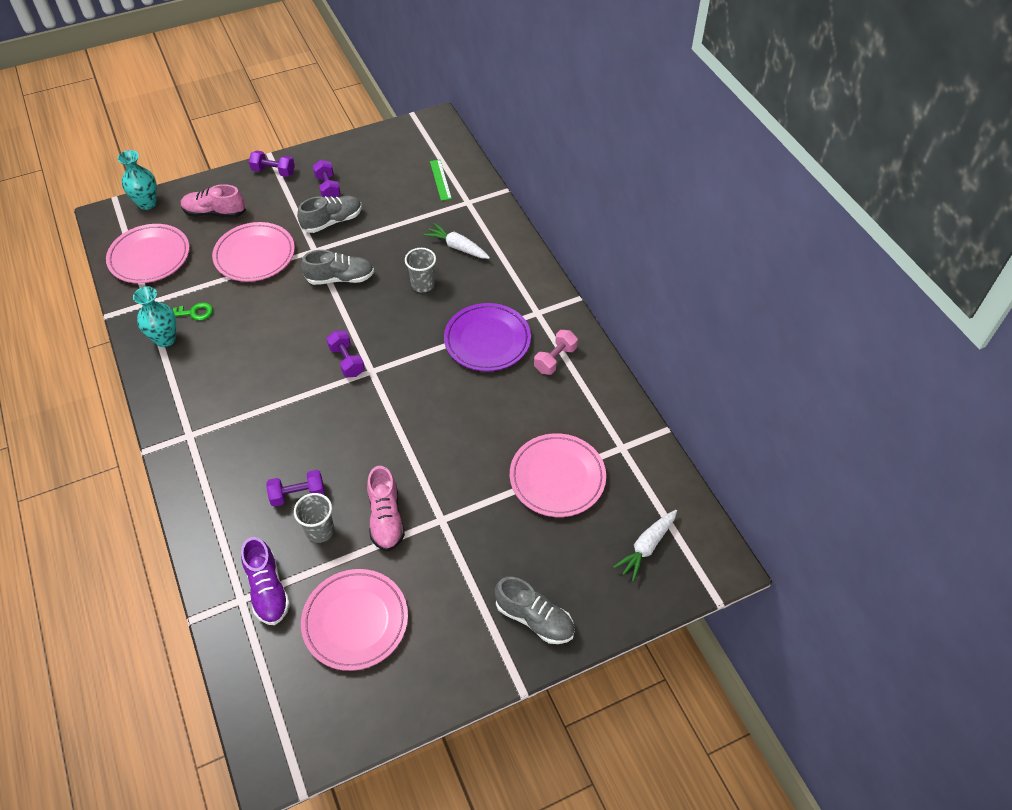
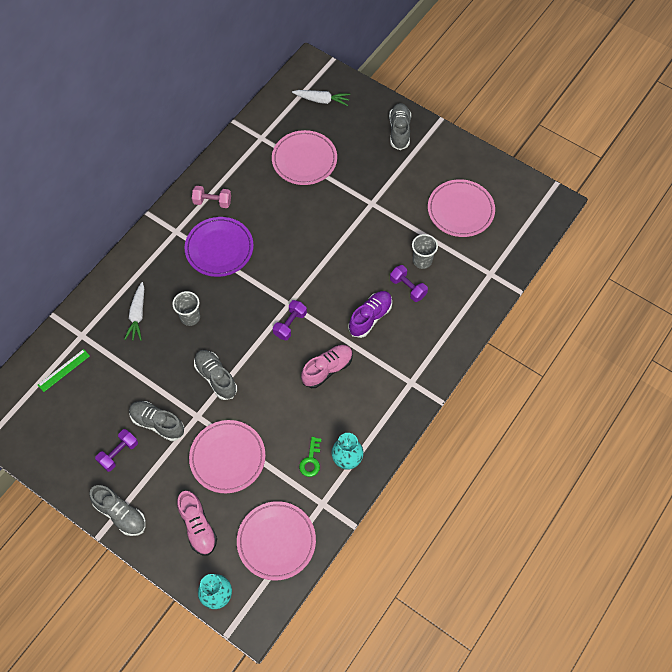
camera: 120 degrees left, 10 degrees up
green key [170,302,213,321] -> green key turned 135 degrees counterclockwise [299,437,322,477]
purple shoe [241,537,290,625] -> purple shoe moved to [348,291,392,338]
purple dumbbell [249,151,295,177] -> grey shoe [89,485,146,536]
pink shoe [367,466,405,552] -> pink shoe moved to [301,345,353,388]

